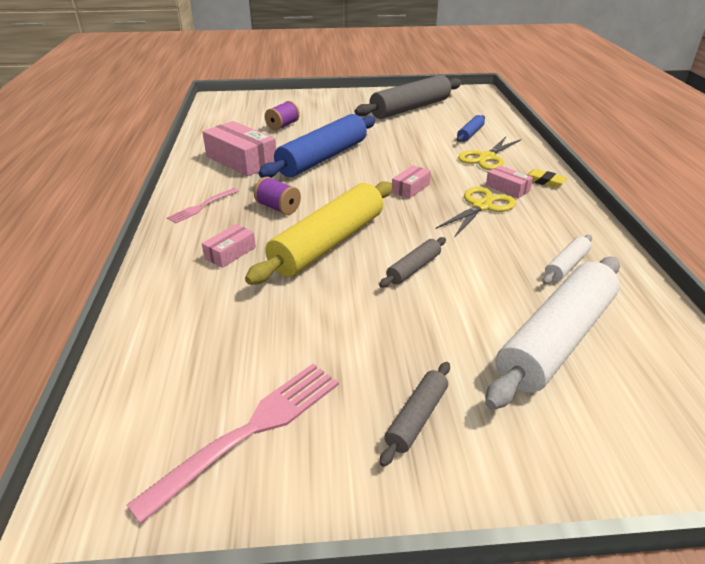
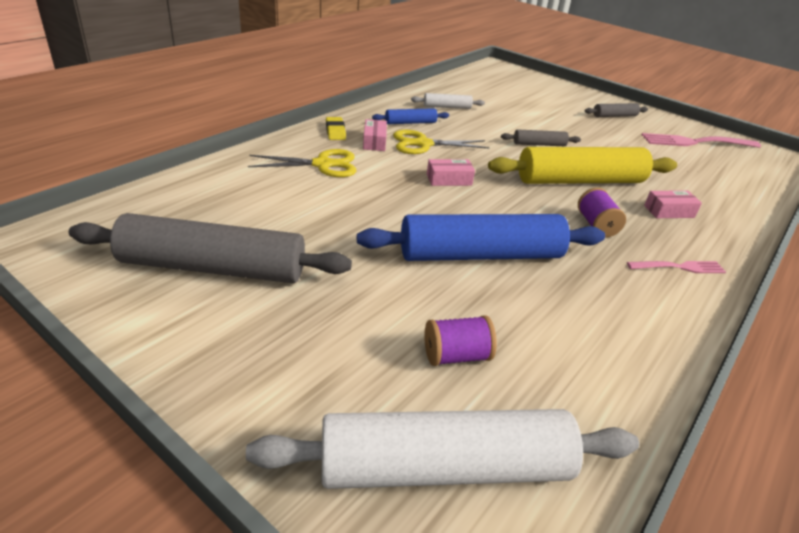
camera: 140 degrees left, 0 degrees up
pink box [202,121,276,176] -> none
blue rolling pin [456,115,485,142] -> blue rolling pin moved to [372,108,449,124]
white rolling pin [485,257,620,410] -> white rolling pin moved to [246,409,639,489]

